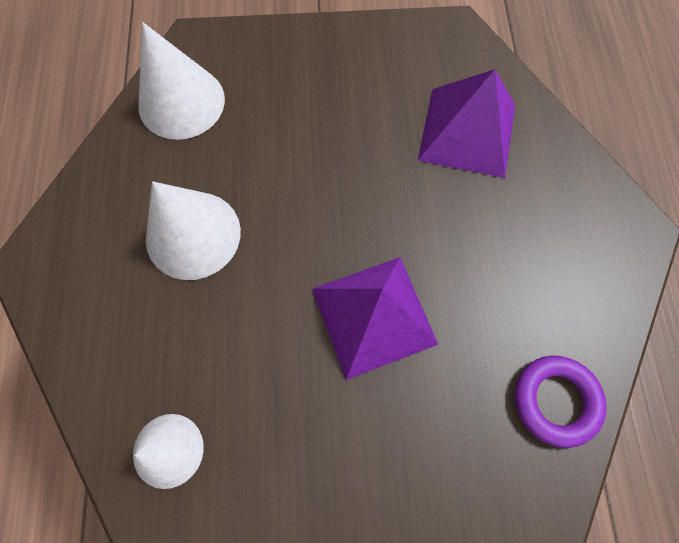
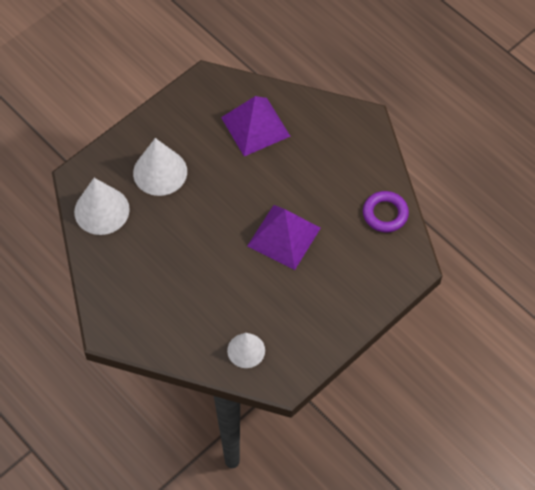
camera: 40 degrees left, 10 degrees down
white cone [146,181,241,280] -> white cone moved to [133,138,187,196]

